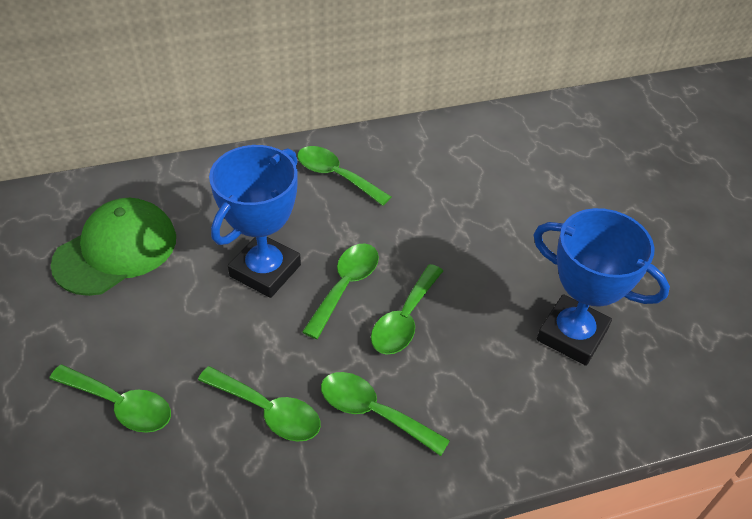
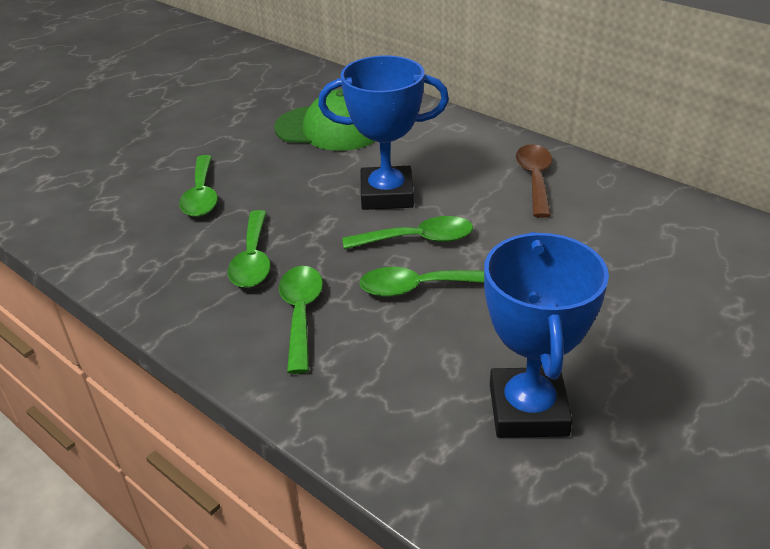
camera: 60 degrees right, 10 degrees down
green spoon [297,146,391,206] -> brown spoon [516,144,552,218]

